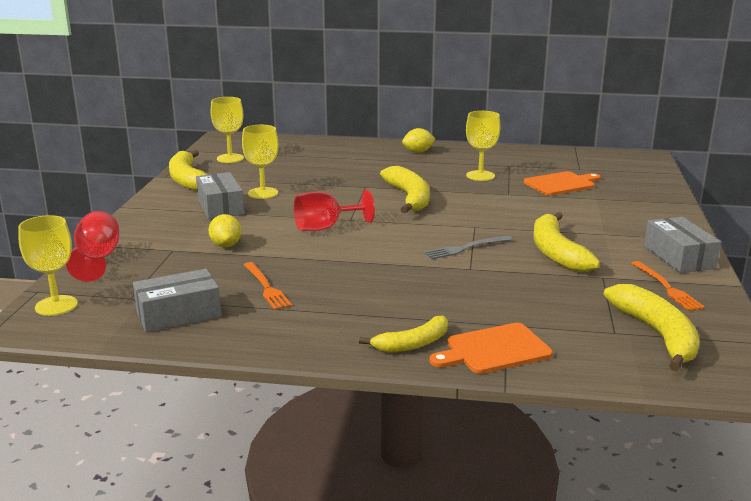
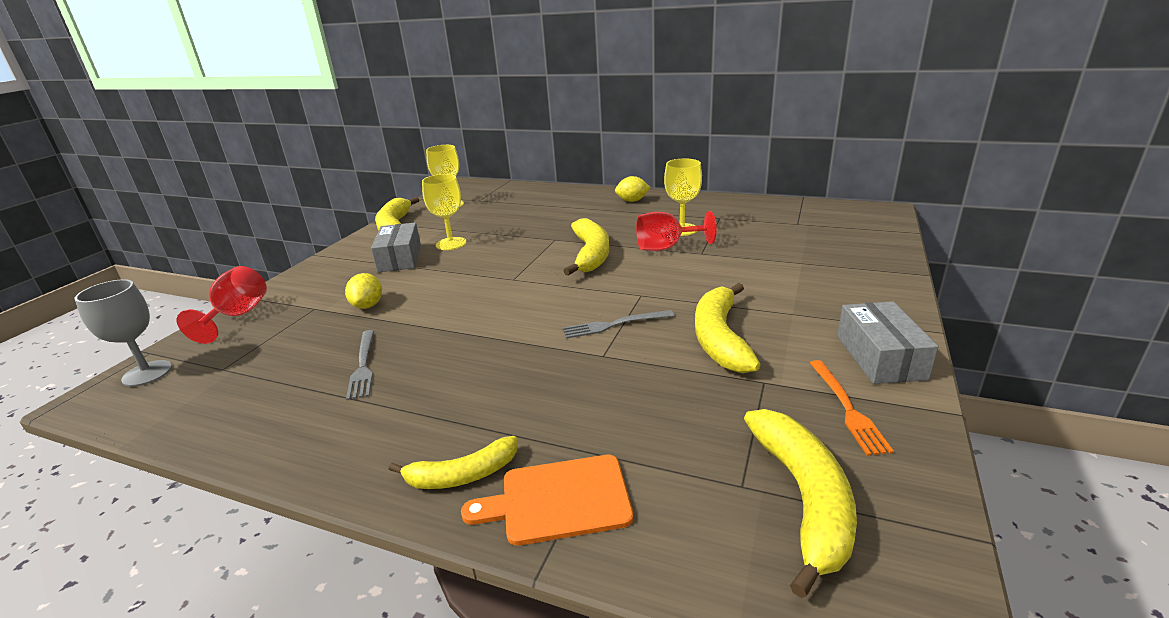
camera: 15 degrees right, 5 degrees up
yellow goblet [18,215,78,316] -> grey goblet [75,279,172,387]
grey box [133,269,221,333] -> none
orange fork [244,262,292,310] -> grey fork [346,330,374,400]
red goblet [294,190,375,231] -> red goblet moved to [636,211,717,251]
orange cutting board [524,171,601,196] -> none

